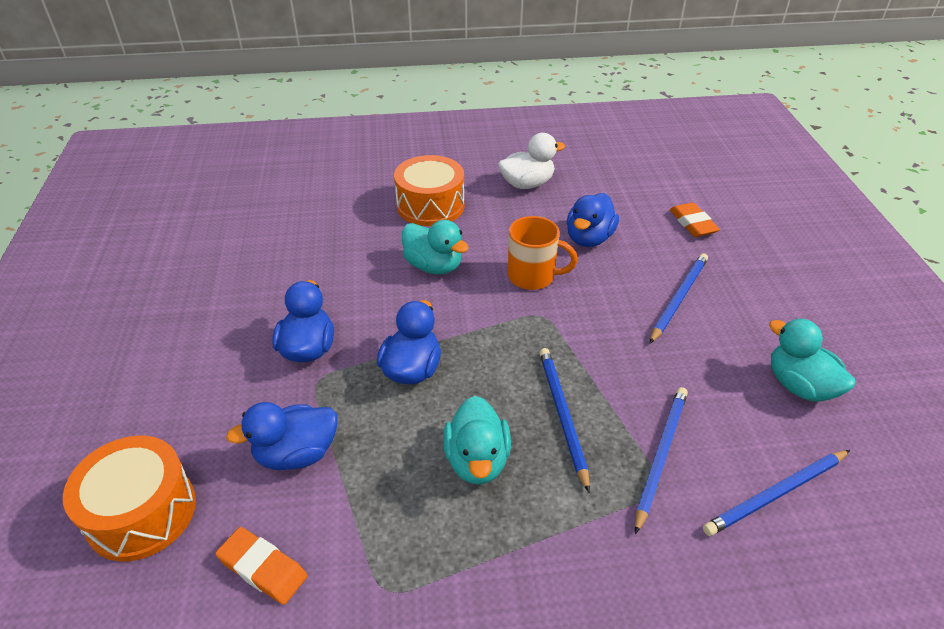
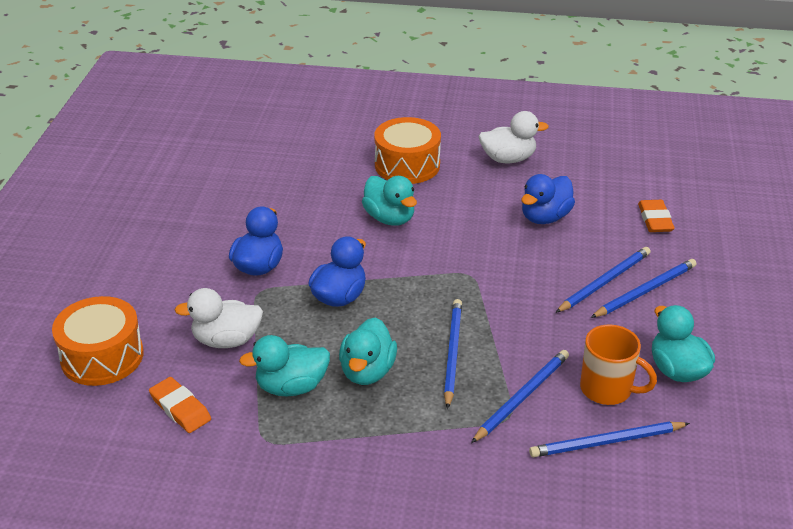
camera: 15 degrees right, 5 degrees down
blue duck [226,402,338,470] -> white duck [175,288,263,348]
orange mug [508,216,578,290] -> orange mug moved to [580,325,657,405]
none -> turquoise duck [239,335,330,396]
none -> blue pencil [591,259,696,318]

